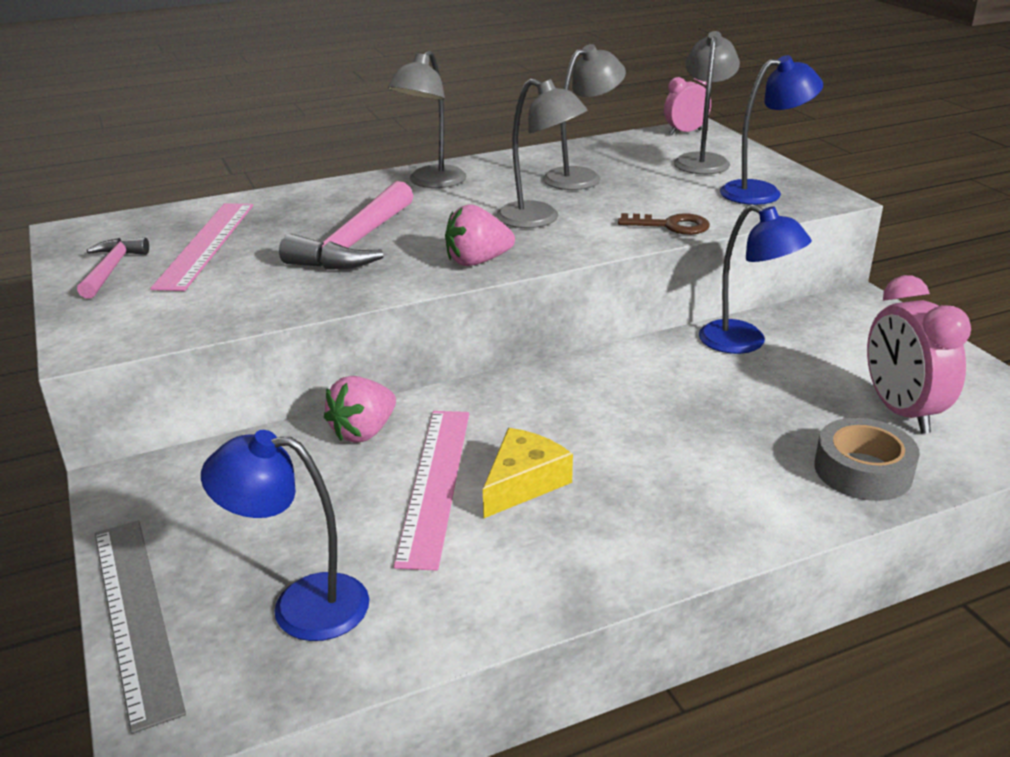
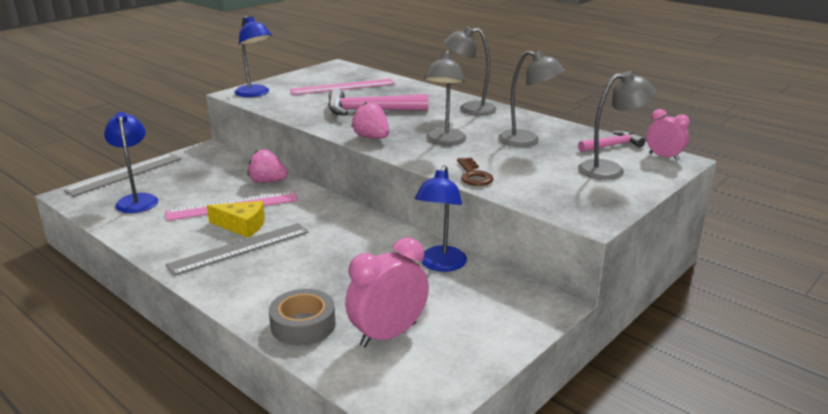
camera: 65 degrees right, 5 degrees down
pink hammer [77,237,149,298] -> pink hammer moved to [578,131,645,152]
blue lamp [720,55,823,205] -> blue lamp moved to [234,16,272,97]
none -> grey ruler [165,223,309,276]

